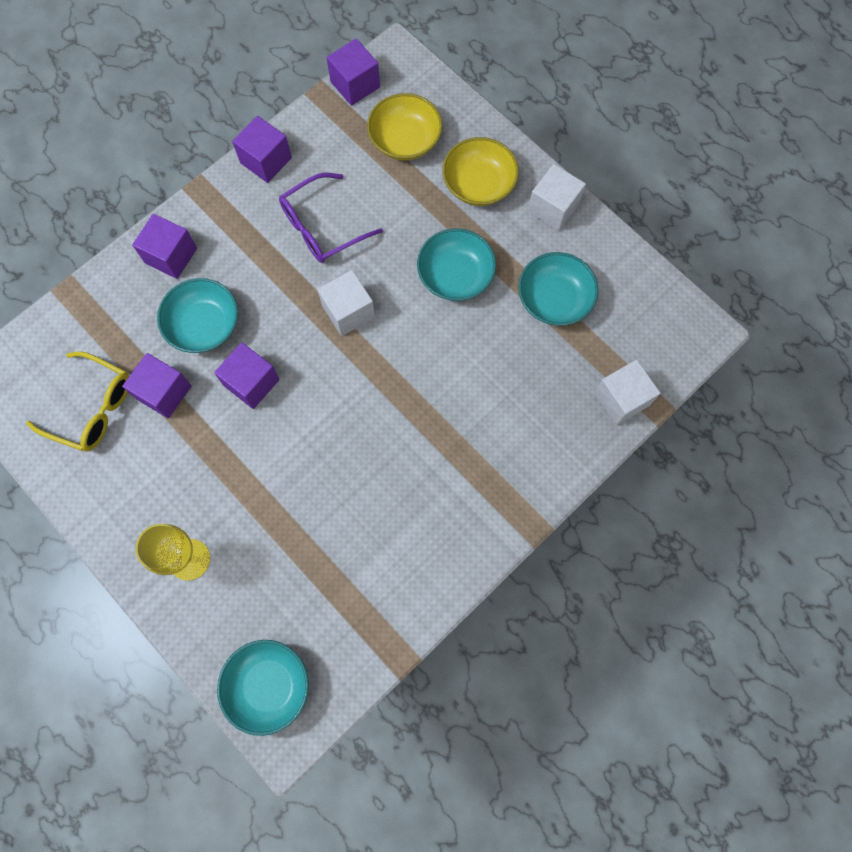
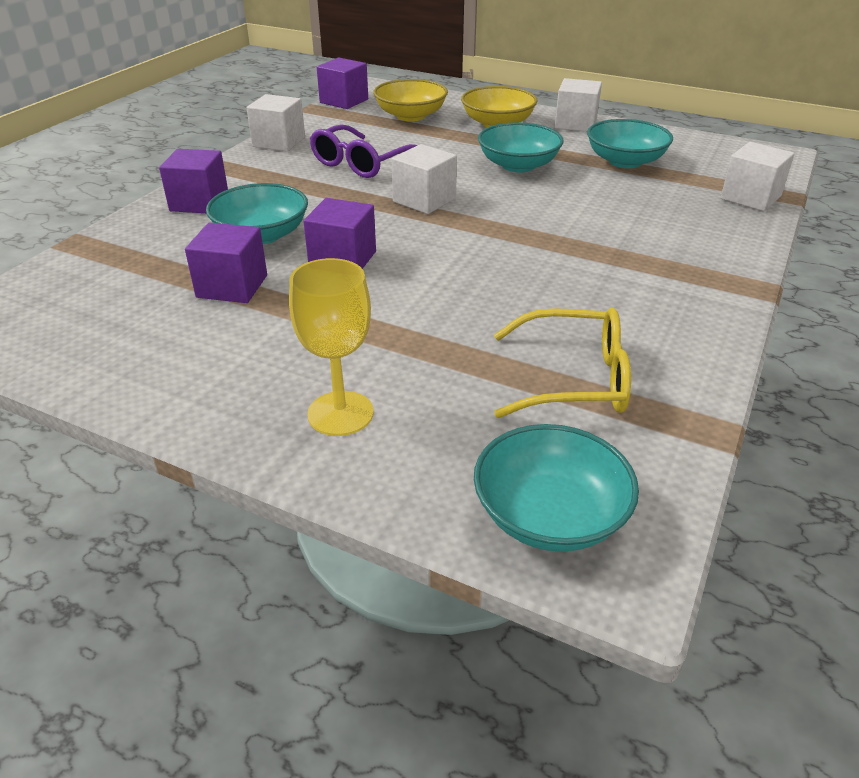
camera: 20 degrees left, 35 degrees down
yellow glasses [26,352,129,452] -> yellow glasses moved to [494,308,631,418]
purple cube [232,116,292,183] -> white cube [247,94,305,152]

